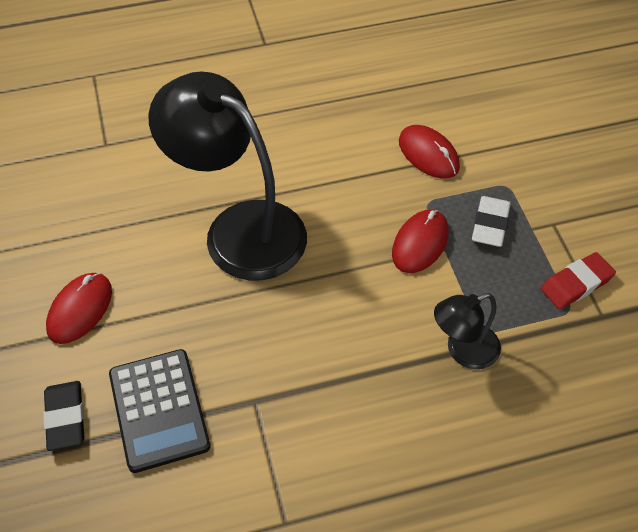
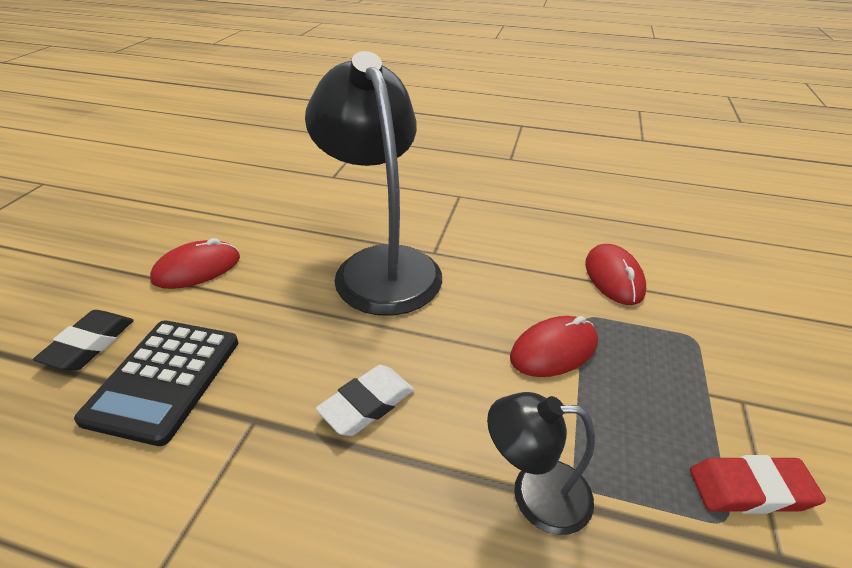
camera: 30 degrees right, 15 degrees down
white eraser [472,196,511,247] -> white eraser moved to [316,365,414,436]

